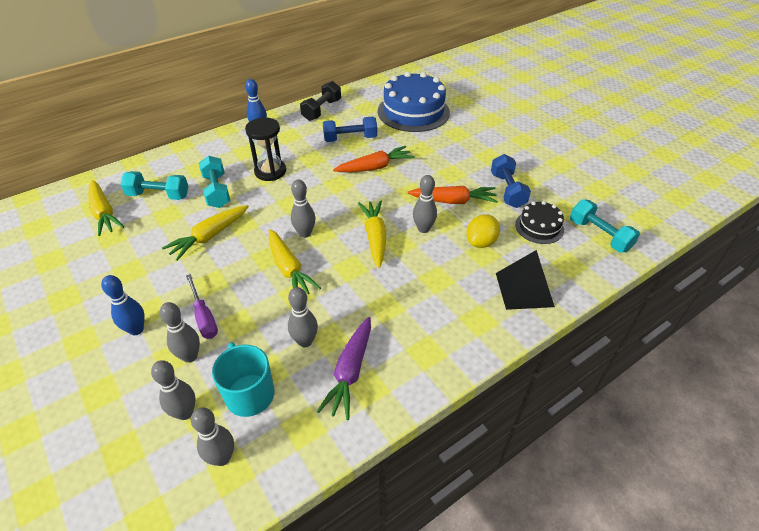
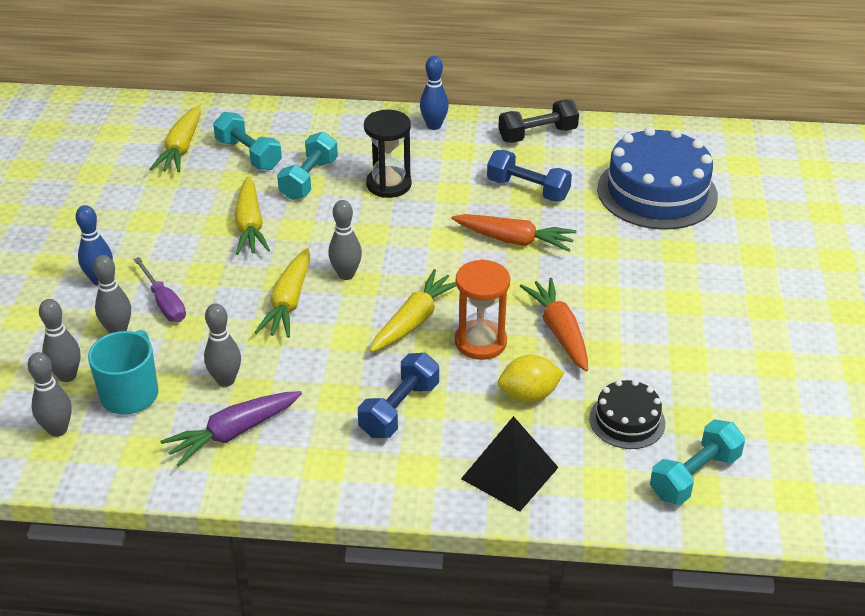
camera: 40 degrees right, 5 degrees down
yellow carrot [162,205,249,261] -> yellow carrot turned 90 degrees counterclockwise [235,176,270,255]
purple screwdriver [186,274,218,339] -> purple screwdriver turned 45 degrees counterclockwise [133,257,186,322]
orange carrot [408,186,498,204] -> orange carrot turned 150 degrees counterclockwise [520,278,588,371]
grey bowling pin [413,175,437,233] -> orange hourglass [455,260,510,360]
blue dumbbell [491,154,531,208] -> blue dumbbell moved to [358,353,439,438]
turquoise dumbbell [570,199,640,252] -> turquoise dumbbell turned 45 degrees clockwise [650,419,745,505]

